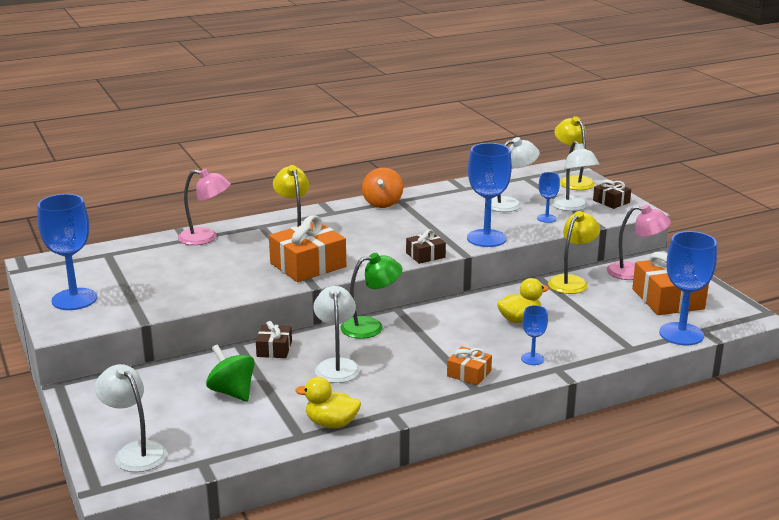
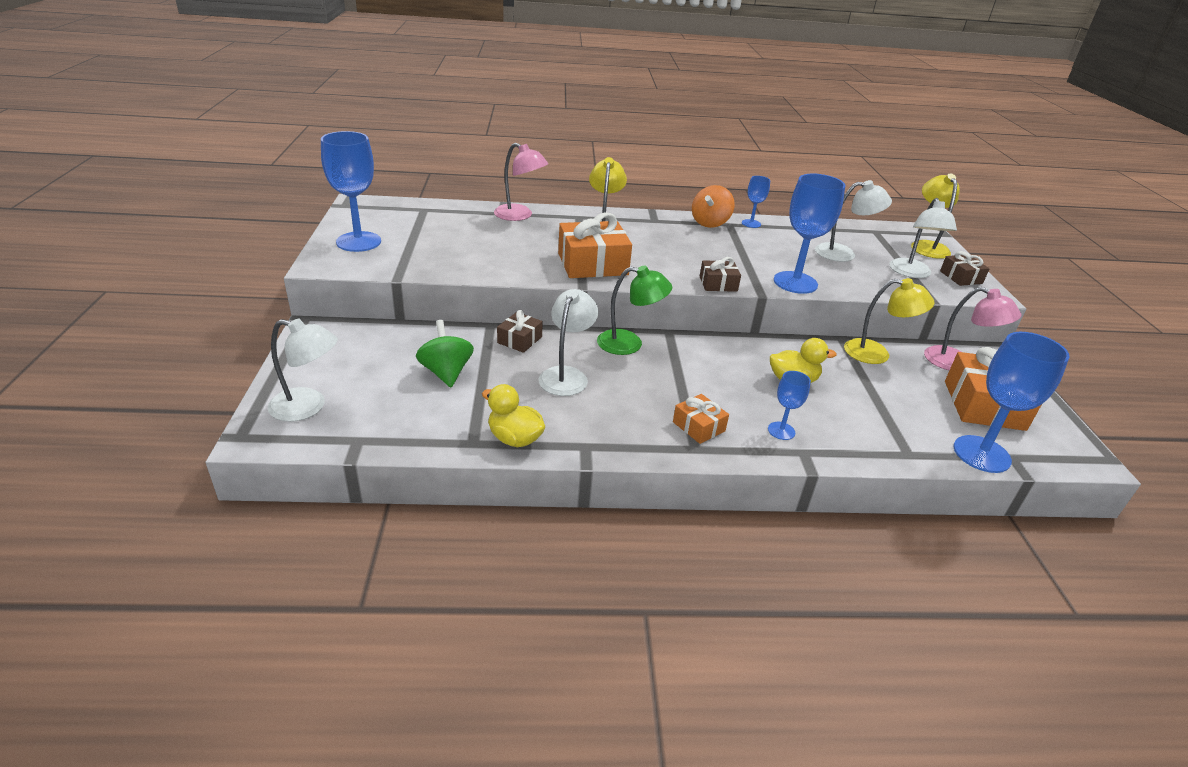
camera: 20 degrees right, 10 degrees up
white lamp [95,364,167,472] -> white lamp turned 120 degrees clockwise [268,318,338,422]
blue goblet [537,172,560,223] -> blue goblet moved to [742,176,770,228]
yellow lamp [548,211,600,294] -> yellow lamp turned 45 degrees clockwise [844,278,934,364]

